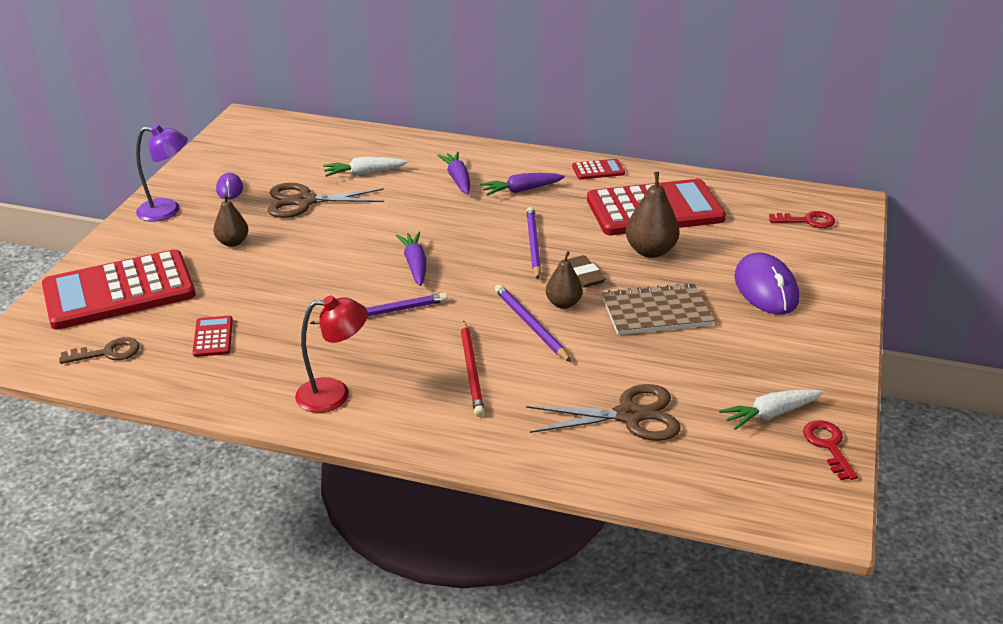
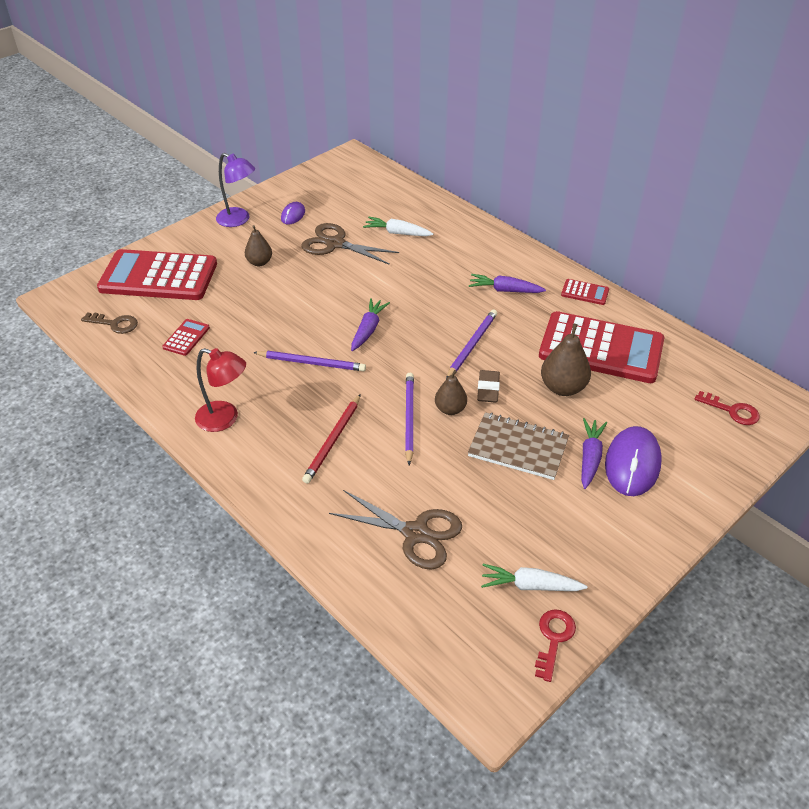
camera: 30 degrees right, 10 degrees up
purple carrot [437,152,470,195] -> purple carrot moved to [581,418,607,489]

